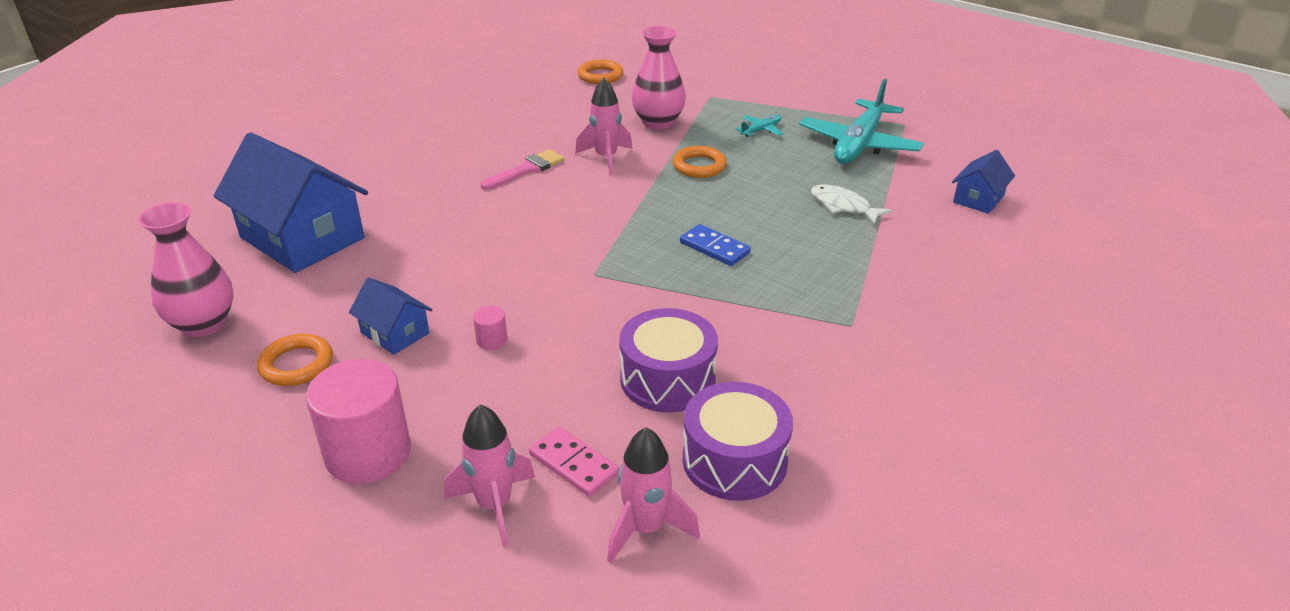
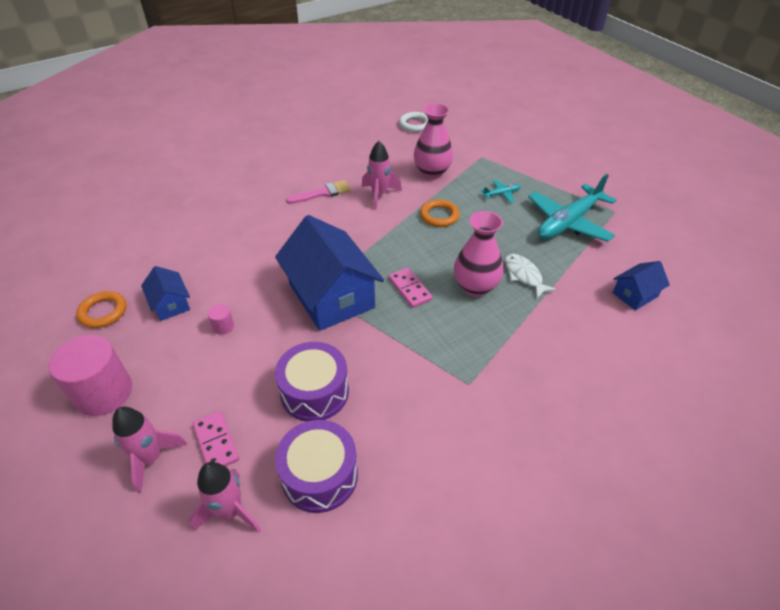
camera: 20 degrees right, 10 degrees up
pink vase [138,202,234,337] -> pink vase moved to [454,211,503,297]
blue house [213,132,368,273] -> blue house moved to [275,215,384,331]
orange ring [578,60,623,84] -> white ring [399,112,428,132]
blue domino [680,224,751,266] -> pink domino [388,268,433,308]

